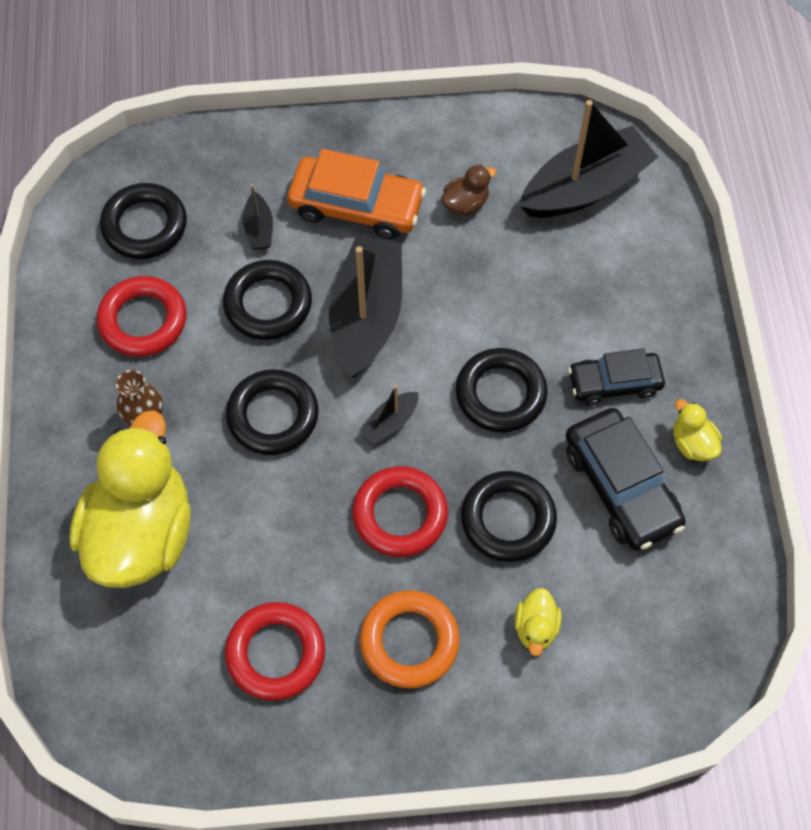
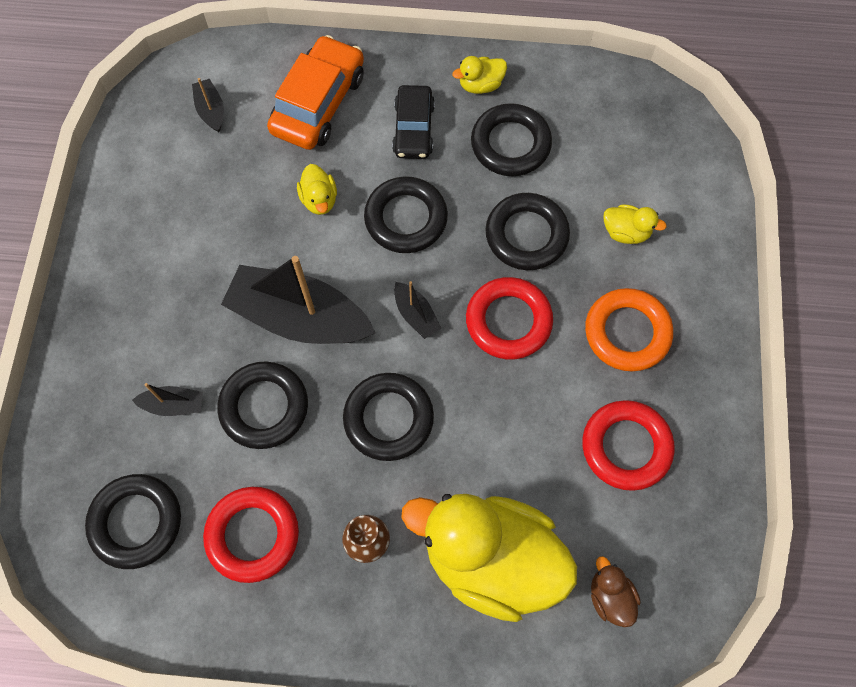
camera: 80 degrees left, 5 degrees up
orange car [287,149,426,240] -> orange car moved to [267,35,364,150]
brown duck [441,165,496,216] -> brown duck moved to [591,556,641,627]
black boat [520,100,658,218] -> black boat [192,78,224,132], size x0.44
black car [566,408,686,551] -> black ring [471,103,552,176]
none -> yellow duck [297,164,337,215]

